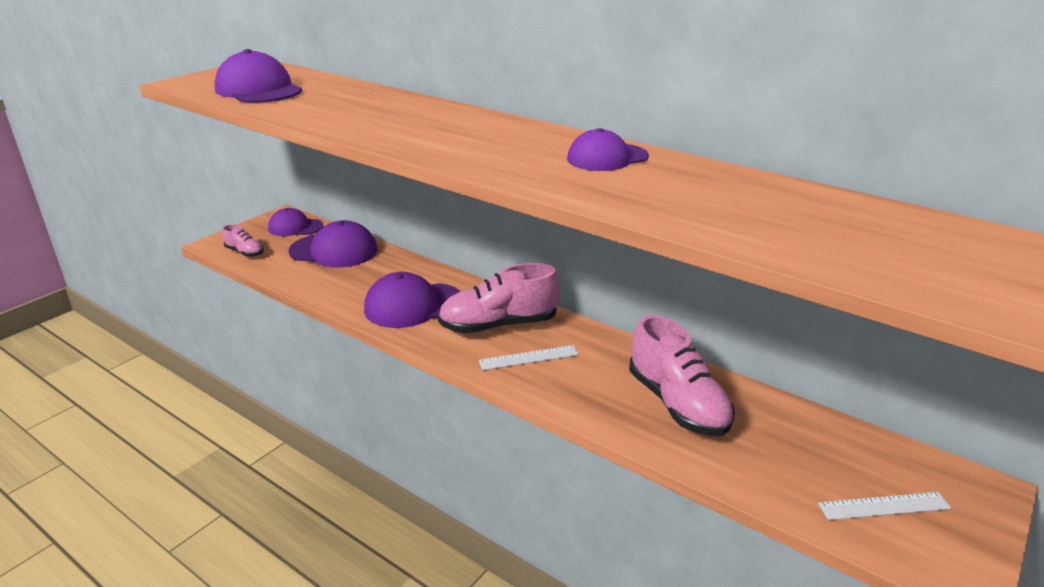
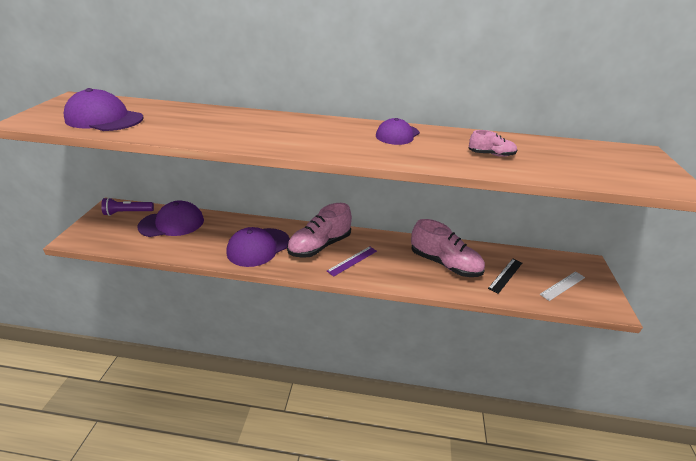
camera: 30 degrees left, 5 degrees up
pink shoe [222,224,264,257] -> pink shoe moved to [468,130,517,157]
purple cap [268,208,324,236] -> purple flashlight [101,198,154,216]
white ruler [479,345,579,370] -> purple ruler [327,246,377,277]
none -> black ruler [488,259,522,294]

